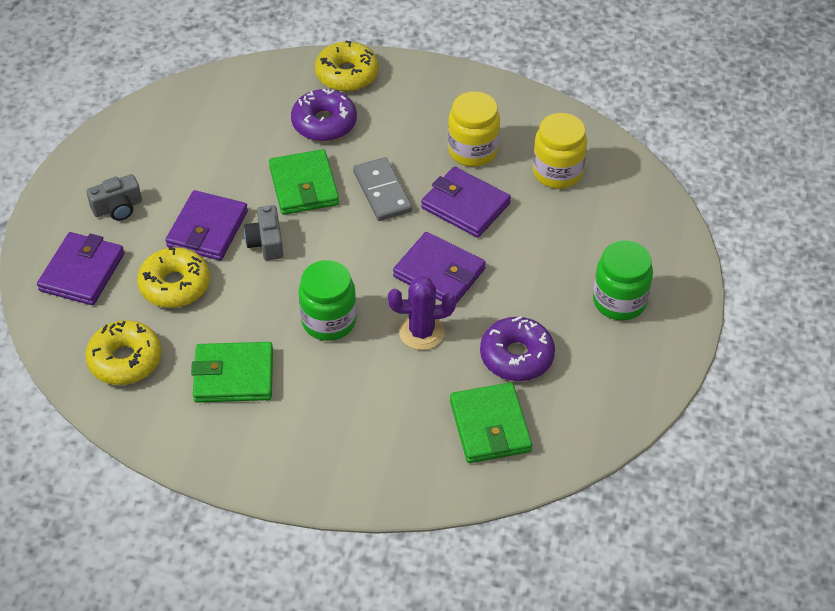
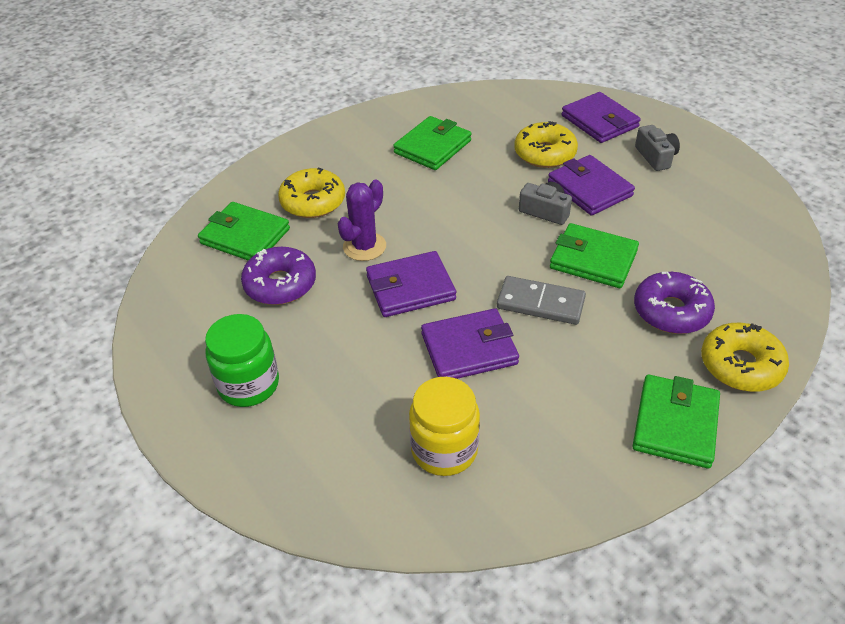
camera: 130 degrees right, 5 degrees down
yellow donut [85,320,162,385] -> yellow donut moved to [278,167,345,218]
grey camera [86,174,142,221] -> grey camera turned 150 degrees clockwise [635,125,680,171]
green jar [298,260,357,341] -> none
yellow jar [448,91,500,167] -> none
none -> green wallet [633,374,720,468]

